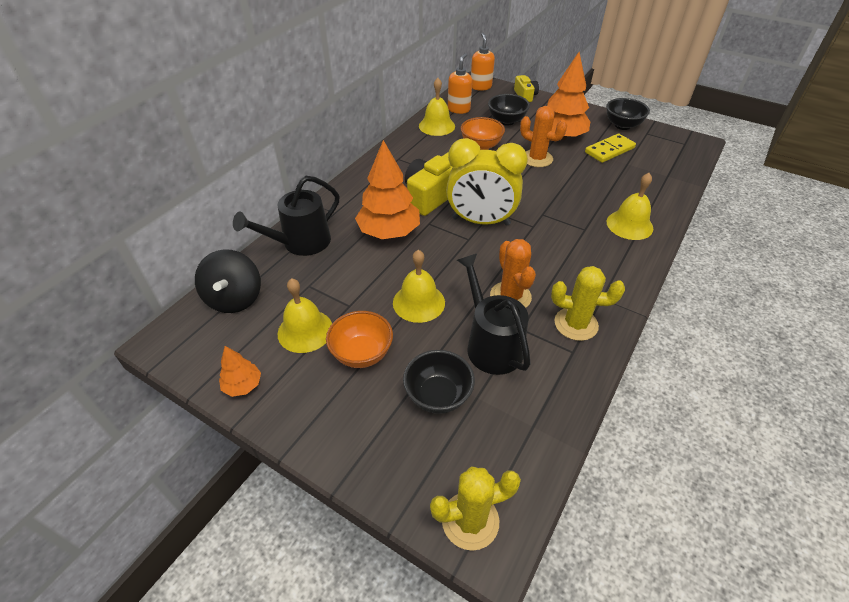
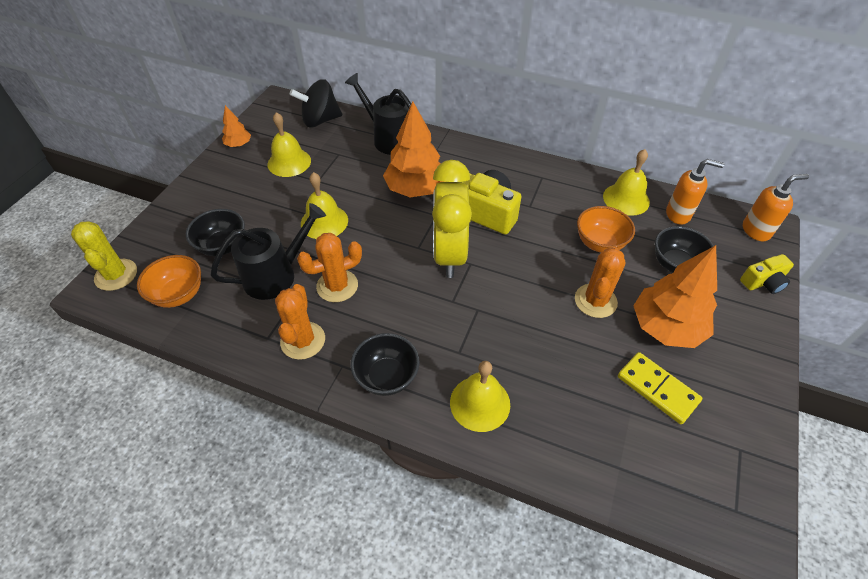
camera: 80 degrees right, 5 degrees up
orange bowl [326,311,393,368] -> orange bowl moved to [137,255,201,308]
yellow cactus [551,266,625,341] -> orange cactus [275,284,325,360]
black bowl [606,98,650,130] -> black bowl moved to [351,333,420,396]

